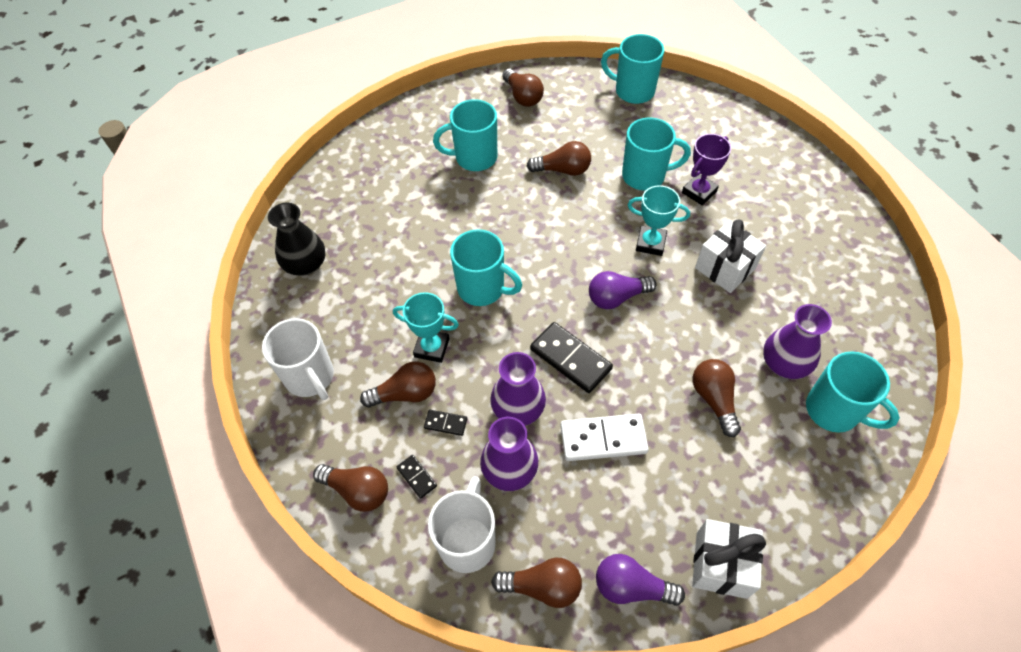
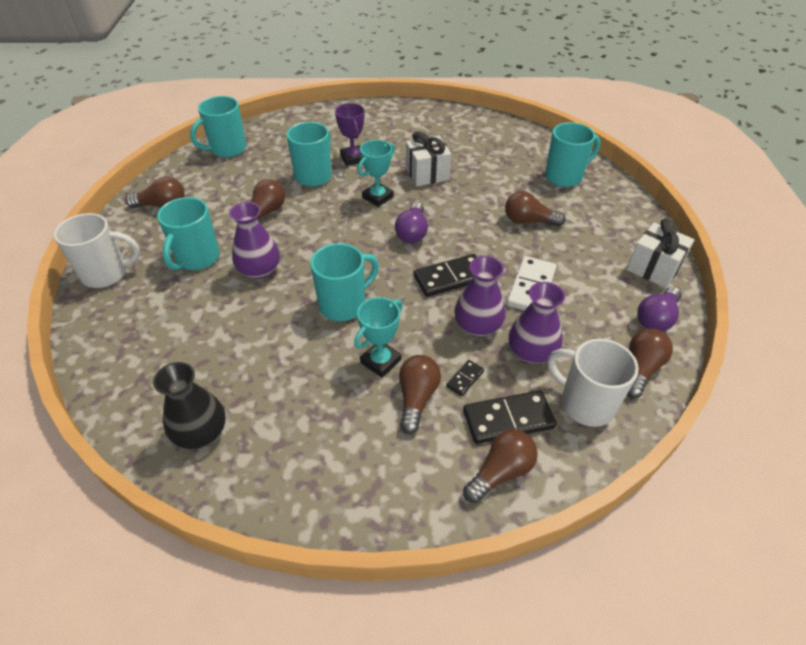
camera: 65 degrees left, 10 degrees down
white mug [262,318,334,400] -> white mug moved to [53,213,140,288]
black domino [397,455,437,499] -> black domino [463,390,556,444], size x2.01
purple vase [763,304,832,379] -> purple vase moved to [229,202,280,279]

